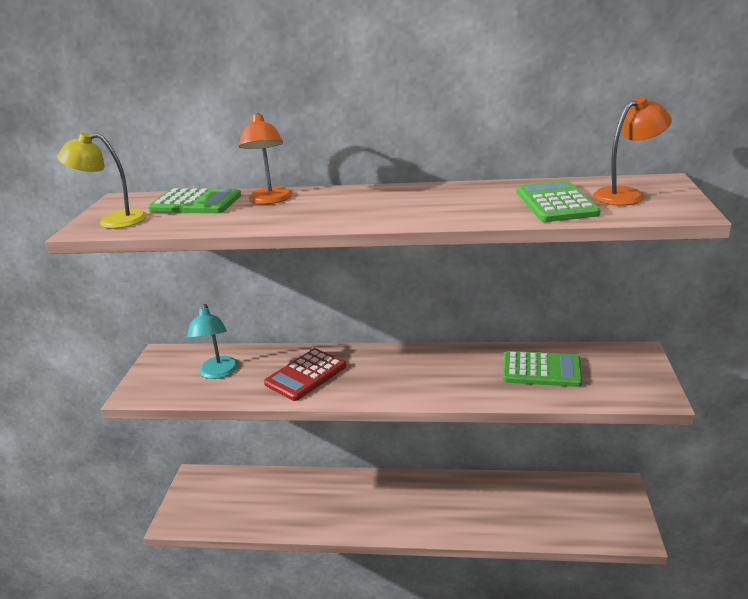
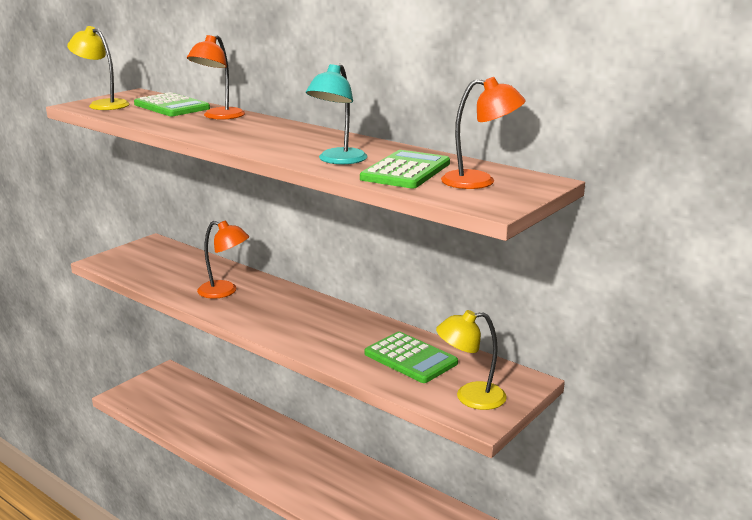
camera: 30 degrees right, 5 degrees down
turquoise lamp [187,304,239,379] -> turquoise lamp moved to [306,64,367,164]
red calculator [264,348,347,401] -> orange lamp [197,220,249,299]
none -> yellow lamp [436,310,507,410]

